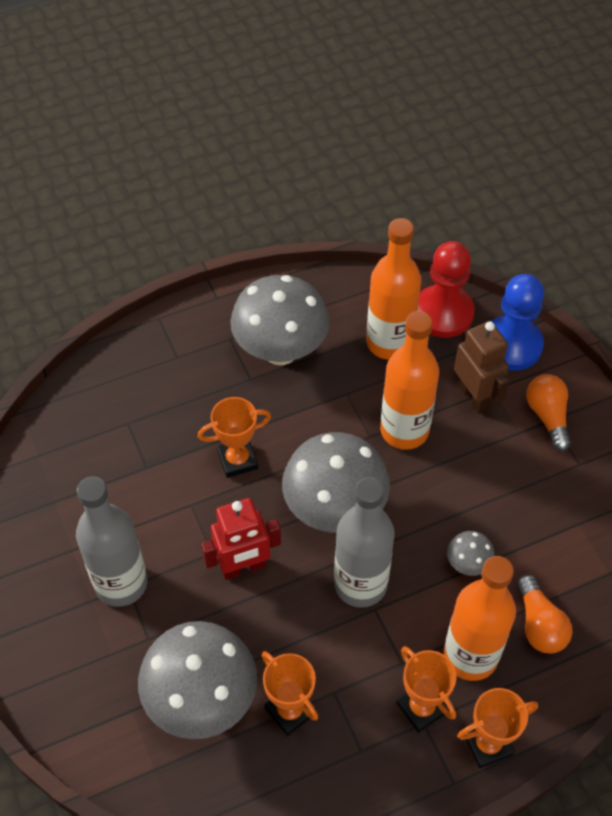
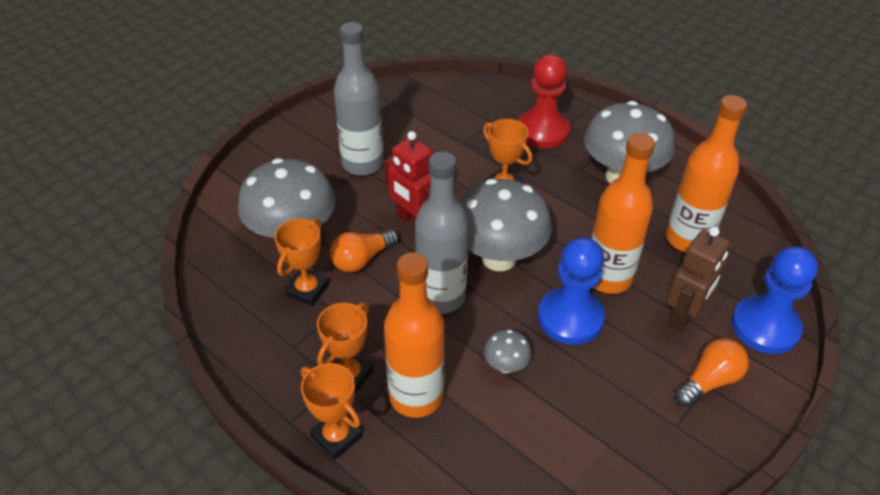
camera: 65 degrees right, 10 degrees down
red pawn [418,241,475,338] -> red pawn moved to [518,55,570,149]
orange light bulb [517,575,572,654] -> orange light bulb moved to [330,229,399,272]
none -> blue pawn [538,237,605,345]

